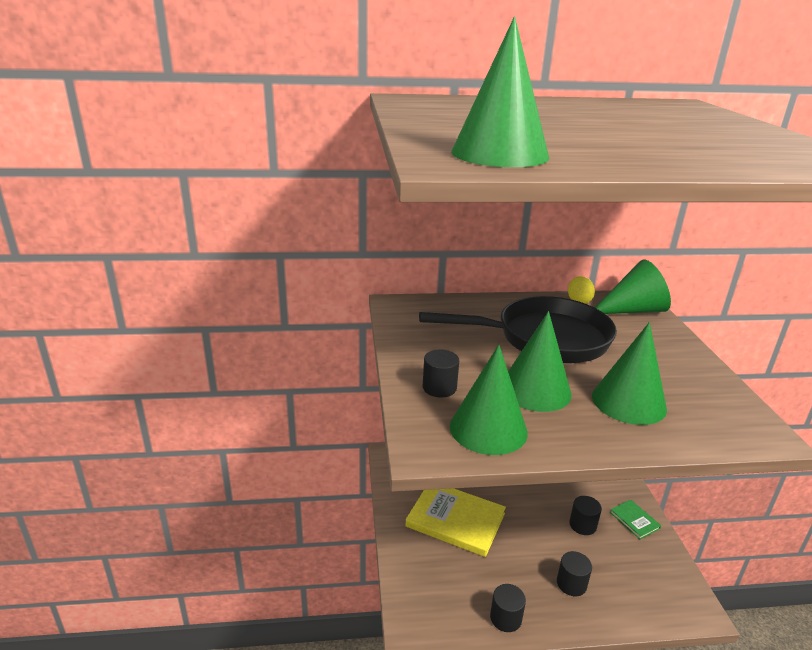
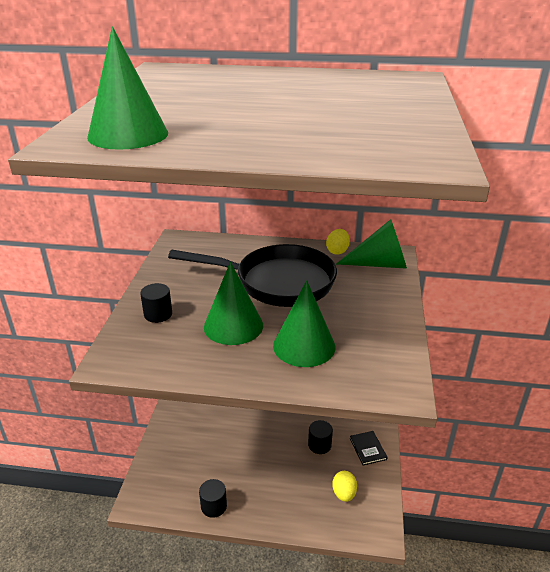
camera: 15 degrees right, 5 degrees up
yellow book [406,488,506,557] -> none
green cone [450,345,528,455] -> none
black cylinder [557,551,592,596] -> none
green book [610,500,661,539] -> black book [350,431,388,465]
none -> yellow egg [332,471,357,502]

